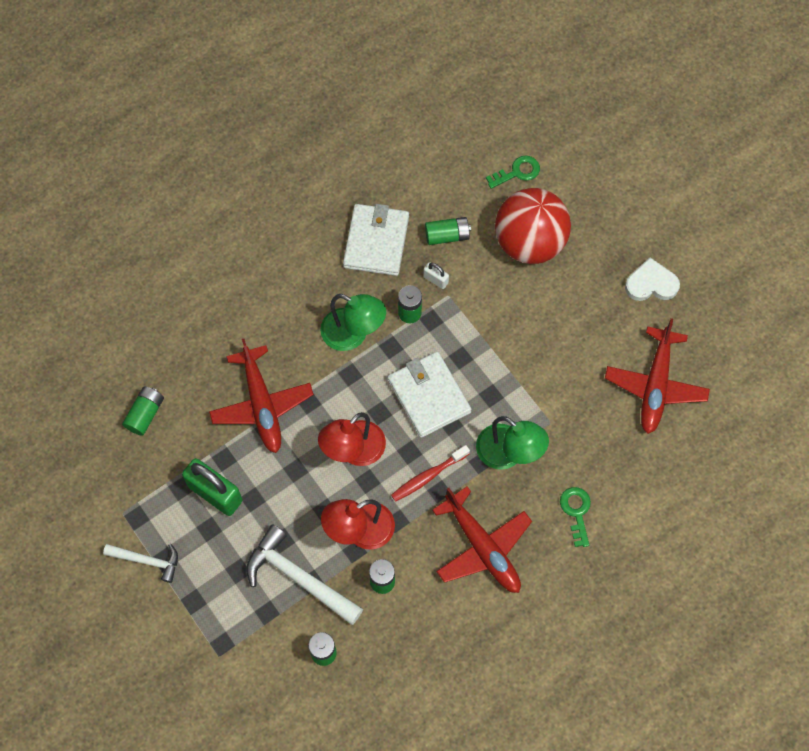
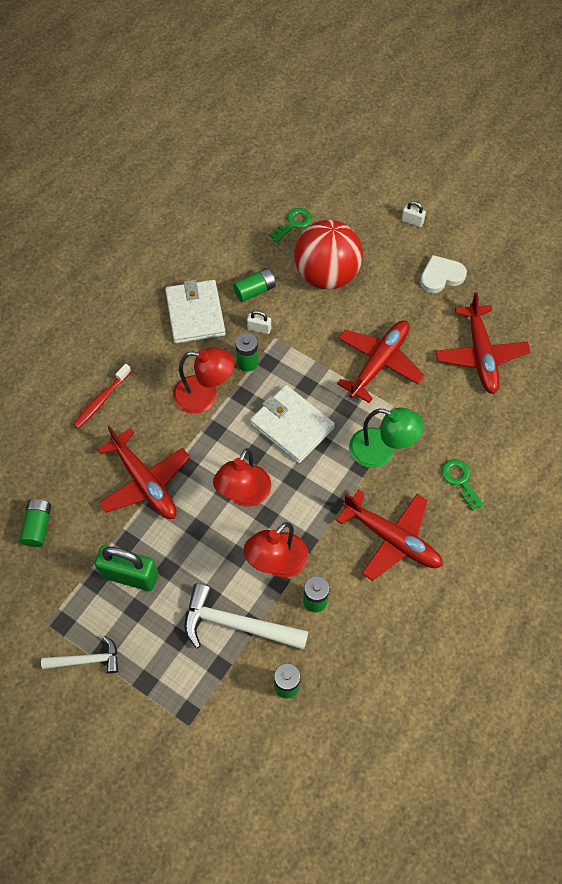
camera: 20 degrees left, 5 degrees down
green lamp [320,294,386,351] -> red lamp [173,347,235,414]
red toothbrush [391,445,470,502] -> red toothbrush moved to [73,364,132,429]
none -> red plane [337,320,425,403]
none -> white padlock [401,201,426,227]

